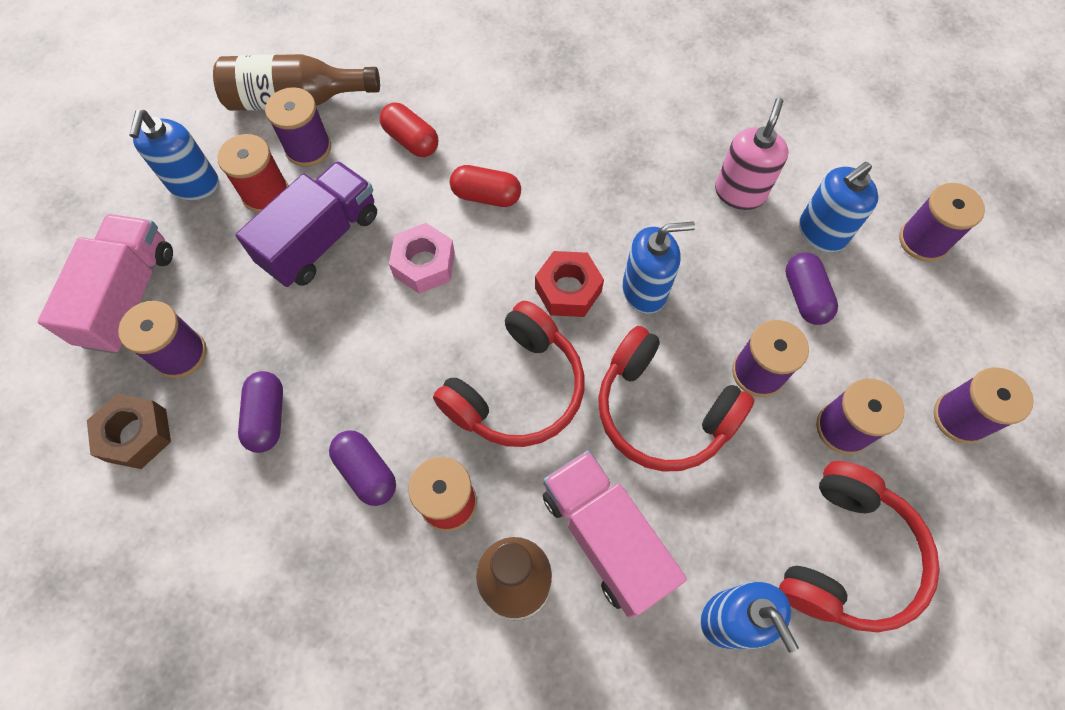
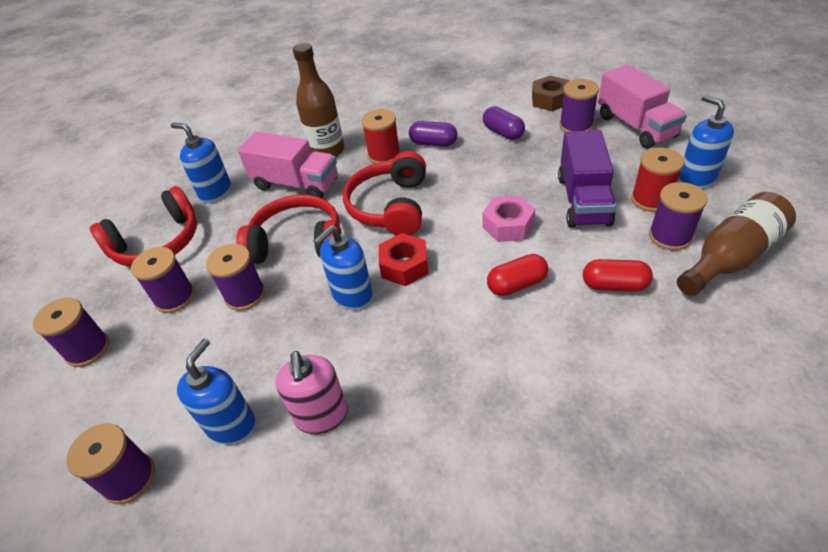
camera: 150 degrees right, 20 degrees down
red headphones [779,461,940,632] -> red headphones turned 120 degrees counterclockwise [90,186,197,267]
purple capsule [785,252,838,325] -> none

